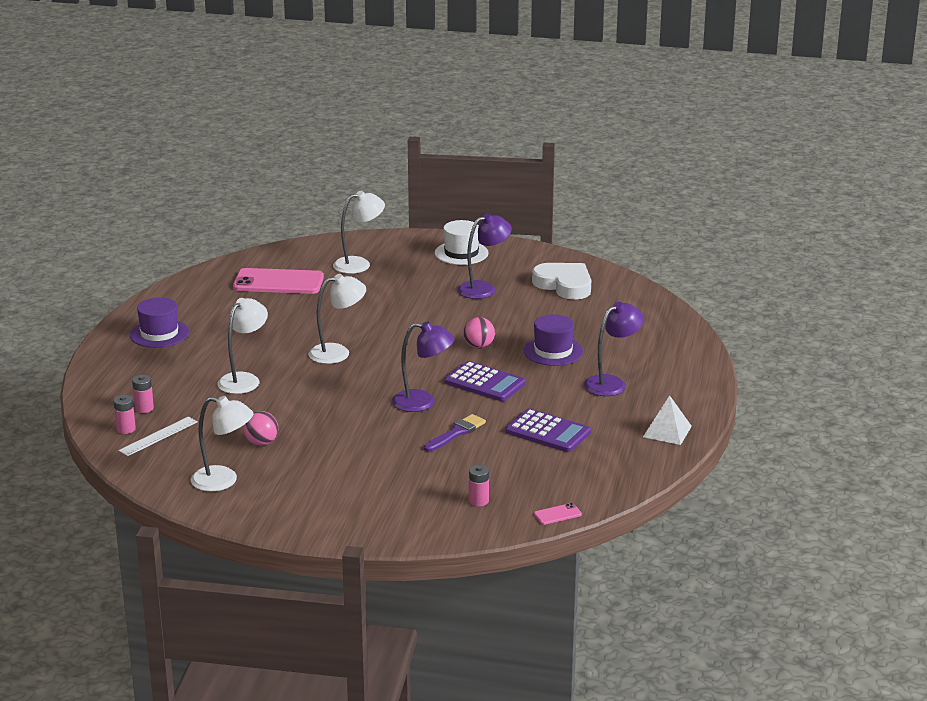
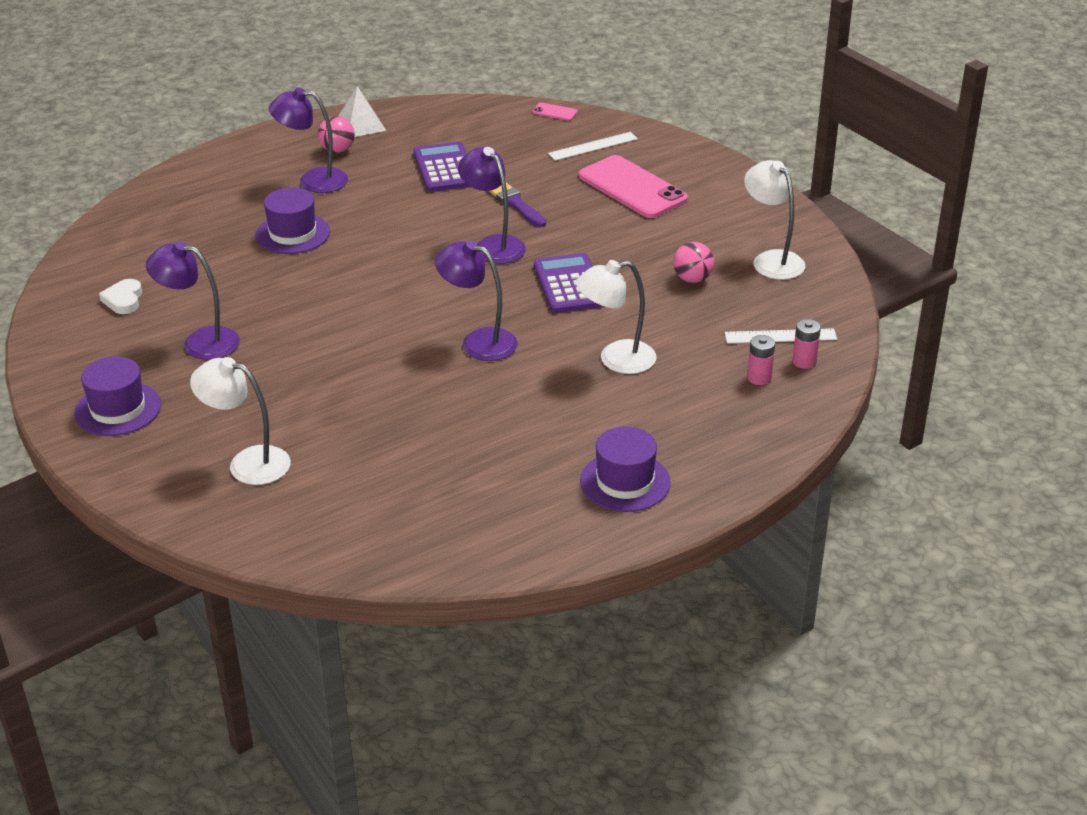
camera: 135 degrees left, 10 degrees up
pink phone [233,268,324,294] -> pink phone moved to [579,155,688,218]
white lamp [308,274,366,364] -> purple lamp [435,240,518,361]
purple brush [424,414,486,452] -> purple brush turned 60 degrees clockwise [489,183,546,227]
white hat [435,220,489,265] -> purple hat [74,356,161,436]
purple calculator [444,361,526,401] -> purple calculator moved to [534,253,604,313]
pink ball [464,317,495,349] -> pink ball moved to [318,116,355,153]
pink battery [469,465,489,506] -> white ruler [548,132,638,161]
white heart [532,263,591,300] -> white heart [99,279,142,314], size x0.52

